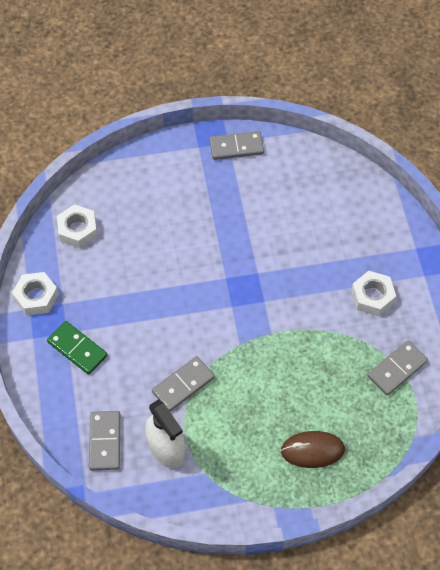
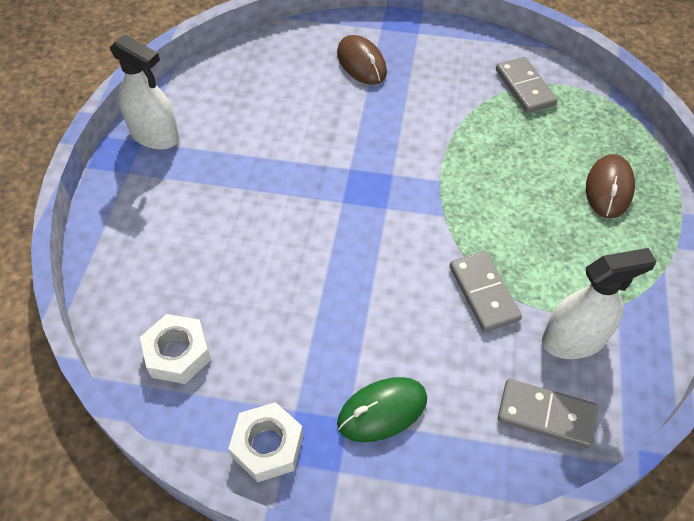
camera: 70 degrees left, 5 degrees down
green domino [47,321,108,375] -> green mouse [337,377,427,442]
grey domino [209,131,264,160] -> white spray bottle [110,34,179,150]
white nut [351,271,396,316] -> none
none -> brown mouse [337,35,387,85]

